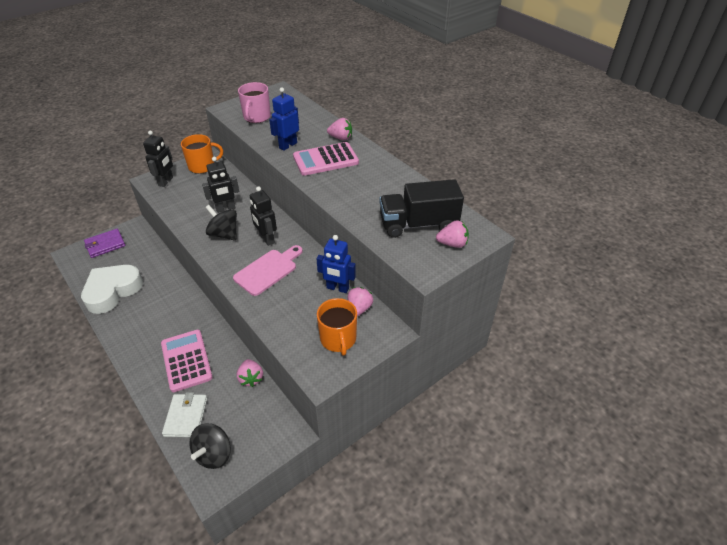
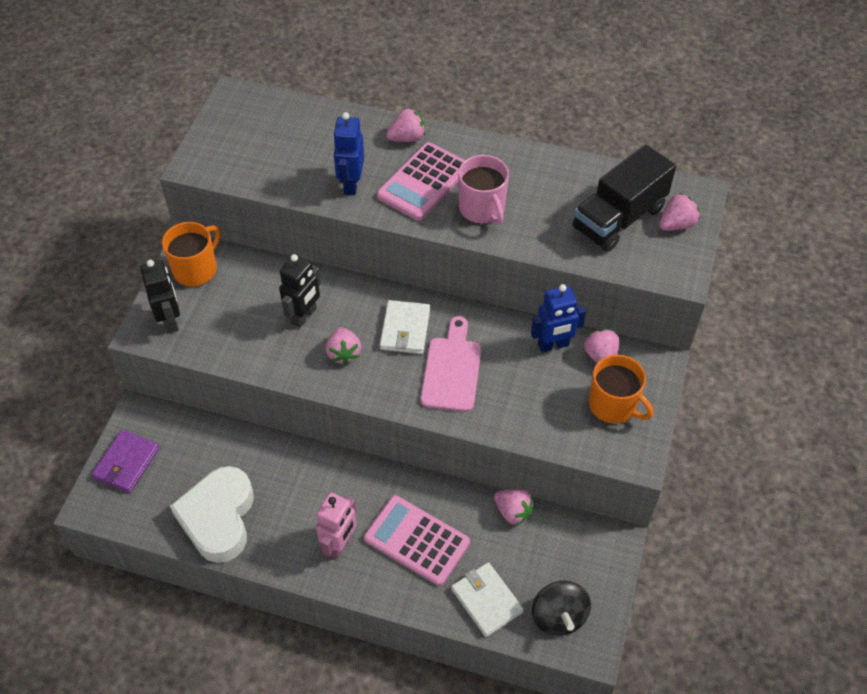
camera: 35 degrees left, 10 degrees up
black spinning top [205,205,237,241] -> pink strawberry [326,327,361,365]
pink mug [238,82,271,123] -> pink mug moved to [458,155,509,225]
black robot [250,186,277,246] -> white wallet [380,300,430,354]
none -> pink robot [316,493,357,559]

